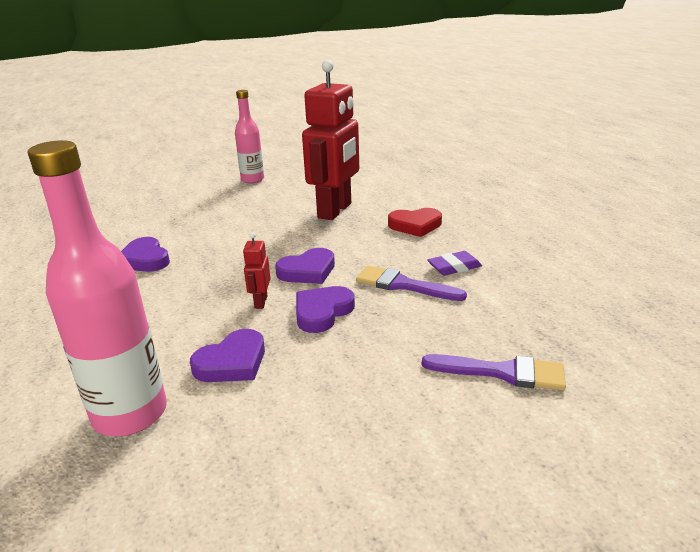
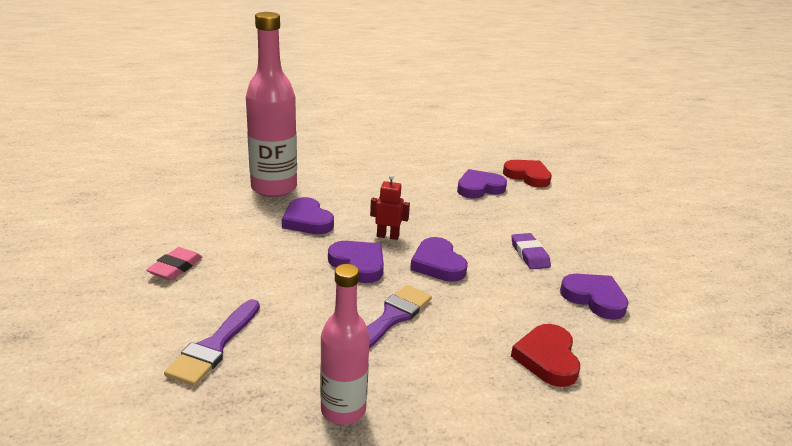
camera: 95 degrees right, 0 degrees up
pink bottle [235,90,264,183] -> pink bottle moved to [320,264,370,425]
red robot [302,60,359,220] -> purple heart [560,274,628,320]
purple eraser [428,251,482,275] -> purple eraser moved to [511,233,551,270]
none -> pink eraser [146,247,202,280]
none -> red heart [503,160,552,188]

